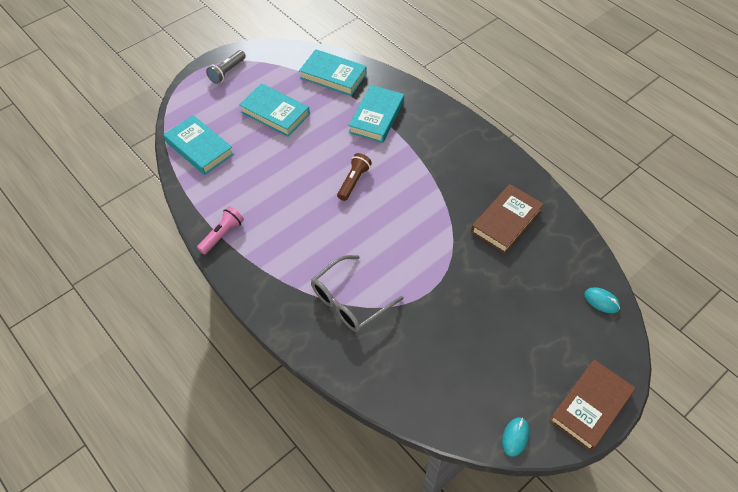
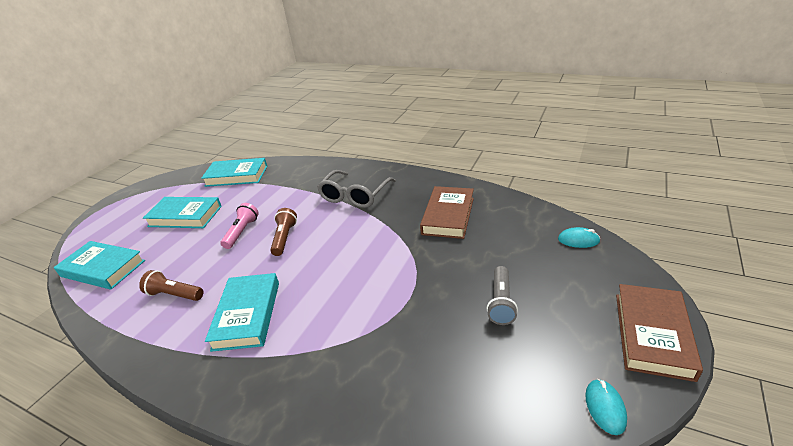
camera: 20 degrees left, 20 degrees down
pink flashlight [197,206,244,254] -> pink flashlight moved to [221,203,259,249]
grey flashlight [206,50,246,84] -> grey flashlight moved to [487,266,518,325]
grey glasses [311,255,404,332] -> grey glasses moved to [317,170,396,208]
turquoise book [348,85,404,143] -> turquoise book moved to [205,273,279,352]
none -> brown flashlight [139,270,203,301]

